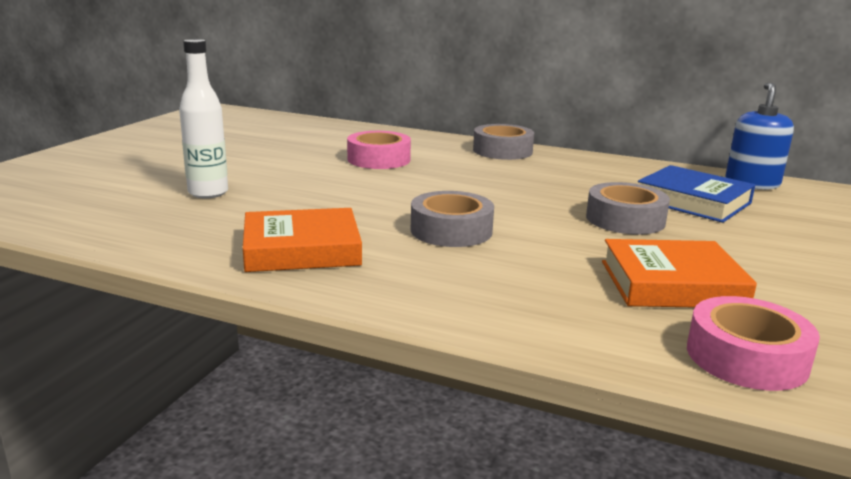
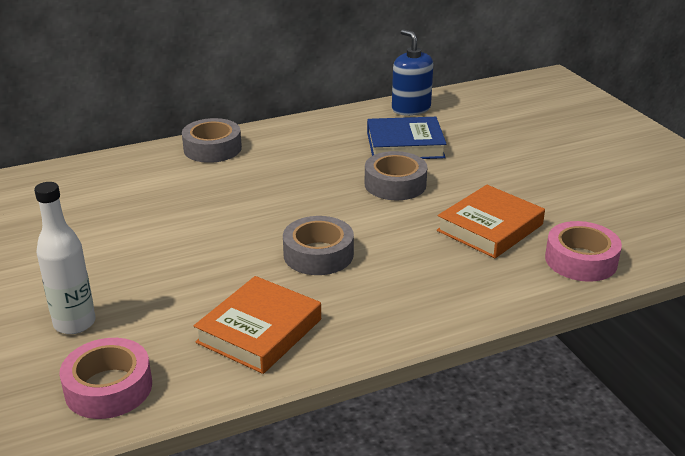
camera: 45 degrees left, 10 degrees up
pink tape [347,131,411,169] -> pink tape moved to [59,338,152,419]

